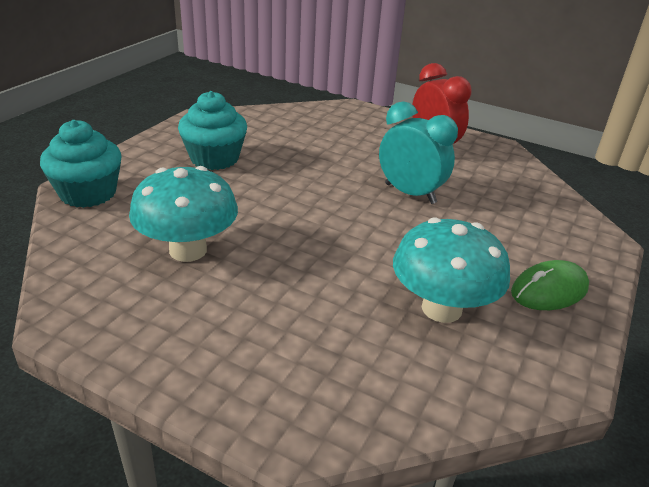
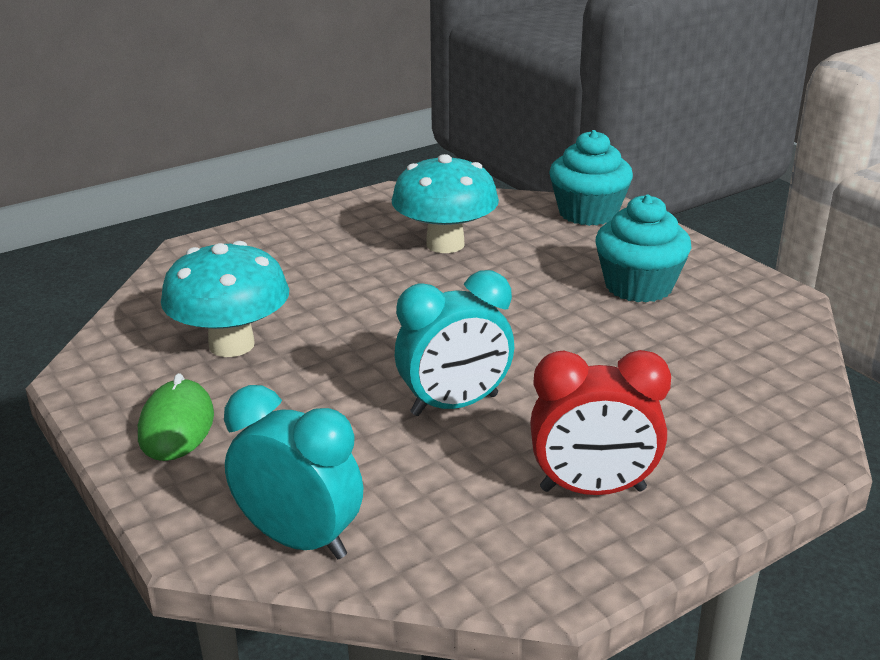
camera: 120 degrees right, 5 degrees down
none -> turquoise clock [224,385,363,559]

